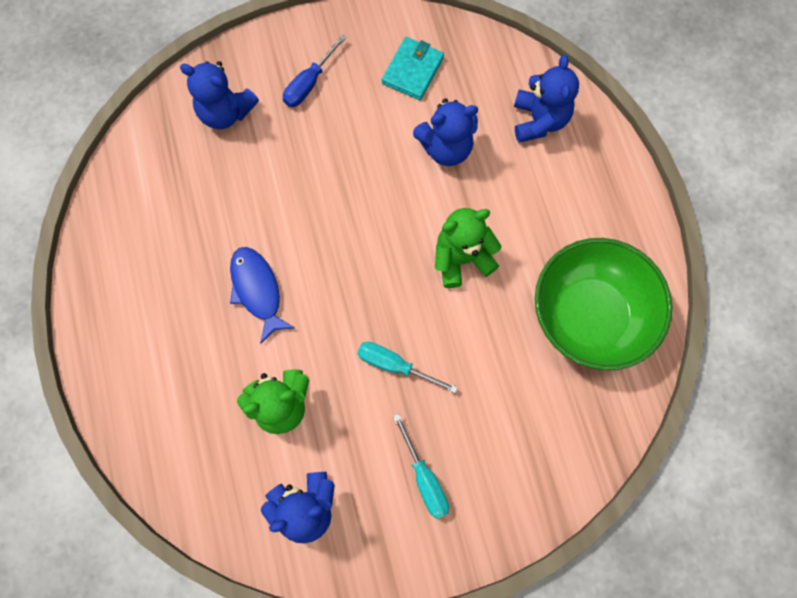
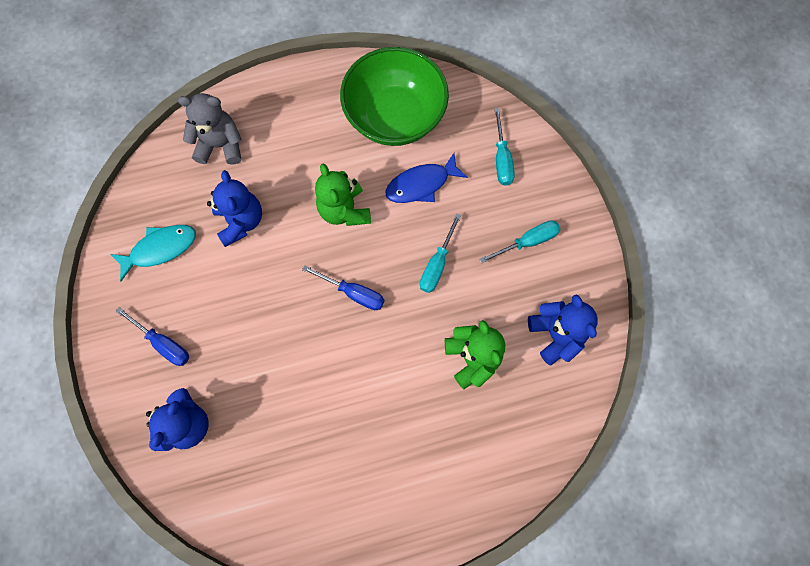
camera: 90 degrees left, 0 degrees up
blue fish [230,247,295,344] -> blue fish moved to [385,153,468,203]
turquoise wallet [382,37,444,100] -> turquoise fish [110,225,196,281]
blue teddy bear [514,55,579,143] -> grey teddy bear [178,93,242,165]
none -> blue screwdriver [302,265,384,310]
none -> turquoise screwdriver [495,108,515,186]

